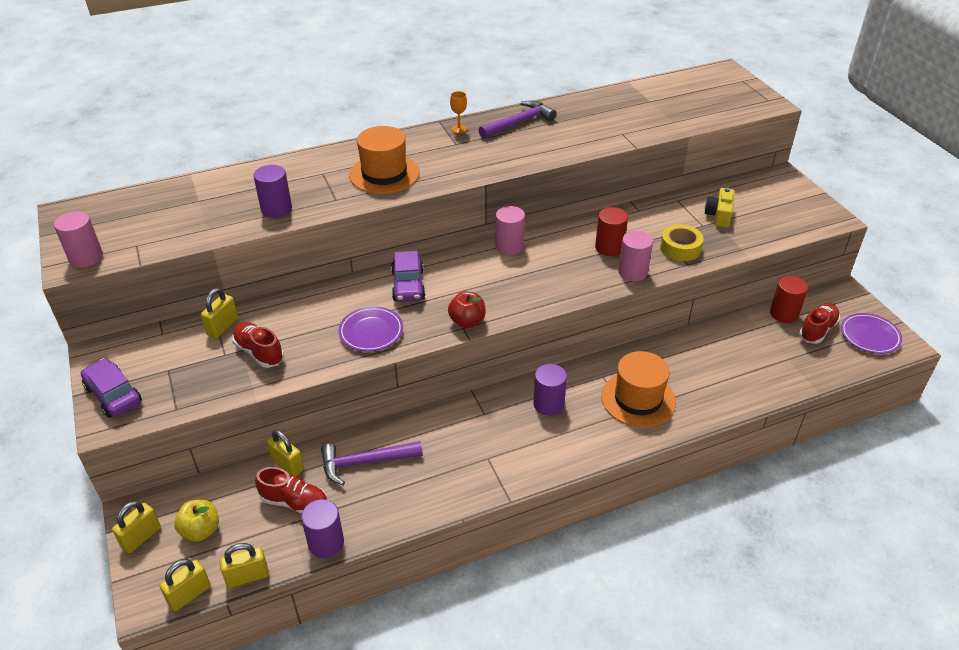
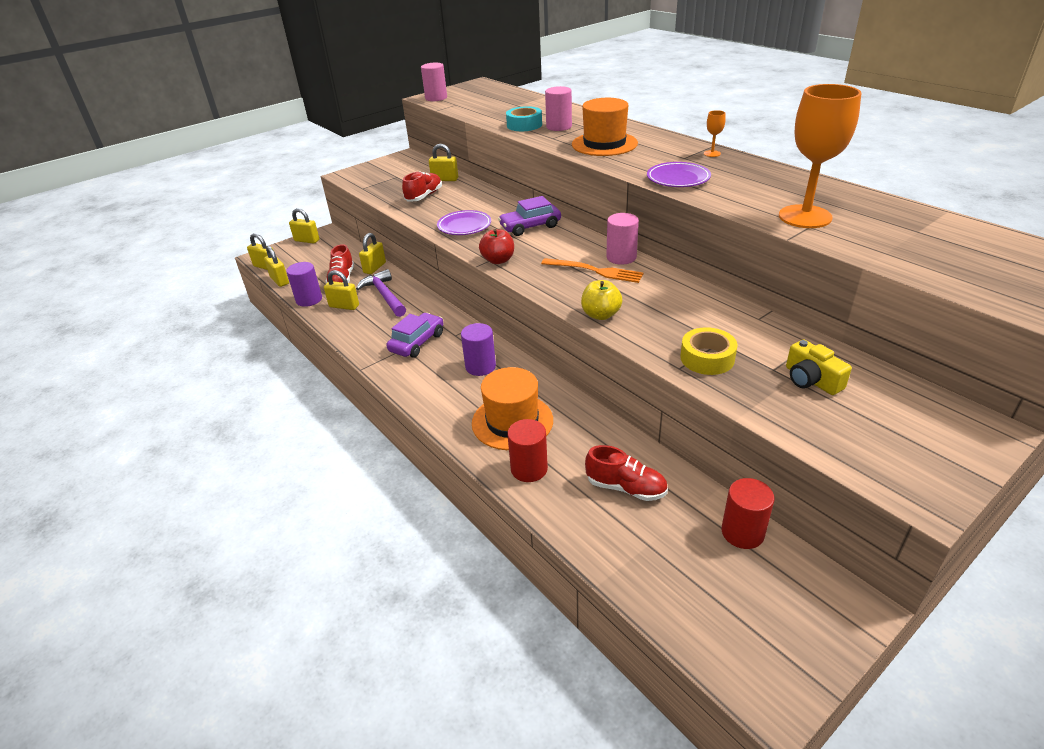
camera: 75 degrees right, 5 degrees down
purple car [81,358,142,418] -> purple car moved to [386,313,443,358]
yellow apple [174,500,219,542] -> yellow apple moved to [581,280,623,320]
purple cylinder [254,165,292,218] -> turquoise tape [506,106,542,131]
purple hammer [479,100,557,139] -> none
red cylinder [595,207,628,256] -> red cylinder moved to [507,419,548,482]
pink cylinder [618,231,653,281] -> pink cylinder moved to [545,86,572,131]
yellow camera [705,188,734,227] -> yellow camera turned 120 degrees counterclockwise [786,339,852,395]
red shoe [799,303,840,344] -> red shoe moved to [585,445,668,501]
purple plate [841,313,902,354] -> purple plate moved to [647,162,711,187]
none -> yellow padlock [324,270,359,310]
none -> orange fork [541,258,644,283]
none -> orange goblet [779,84,861,228]

